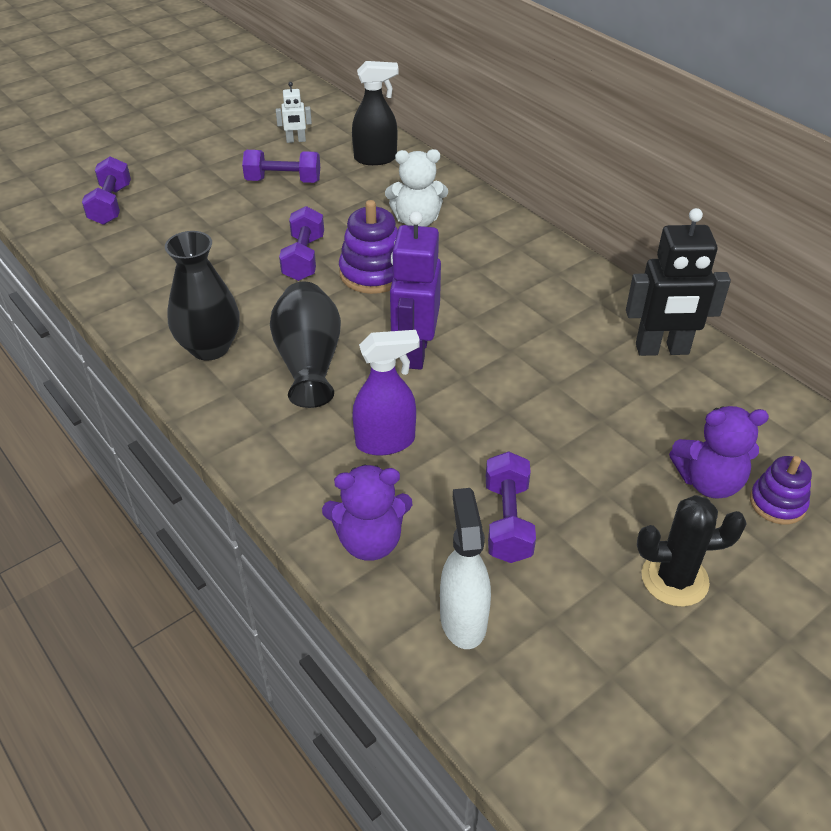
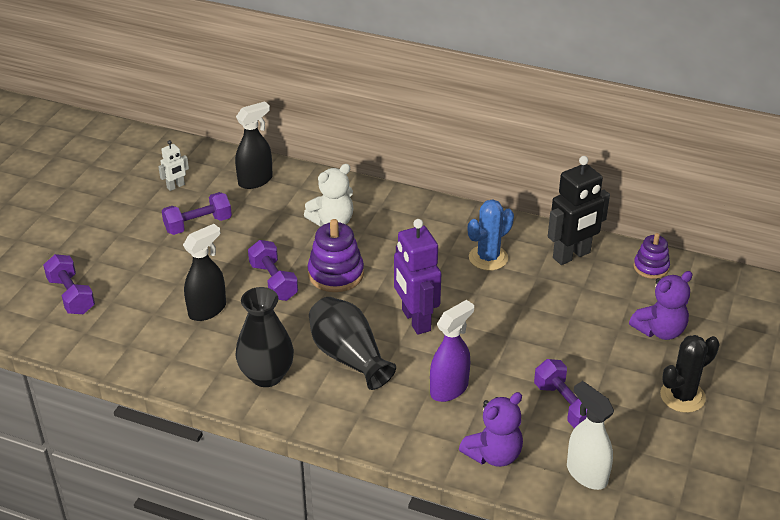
camera: 30 degrees left, 5 degrees down
purple stacking toy [750,456,812,525] -> purple stacking toy moved to [634,233,670,279]
none -> black spray bottle [183,224,226,321]
none -> blue cactus [468,199,514,270]

